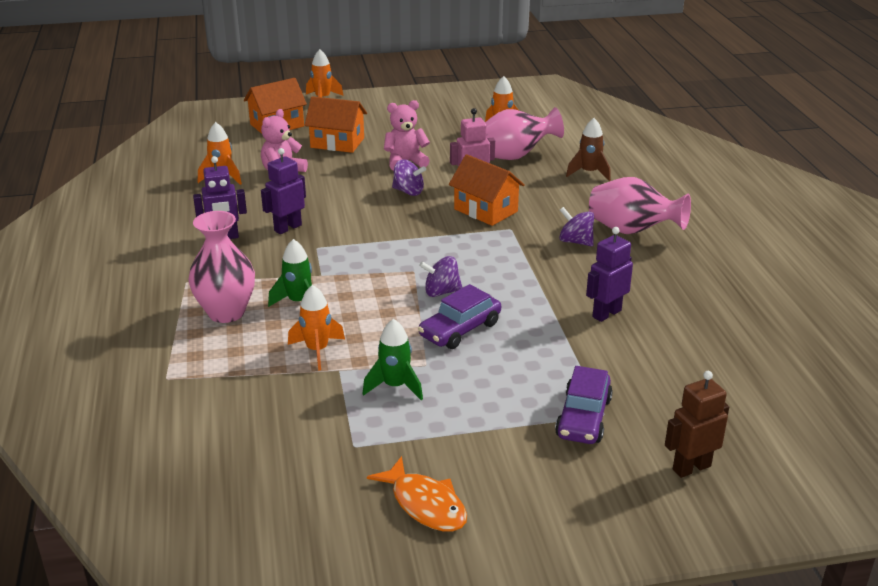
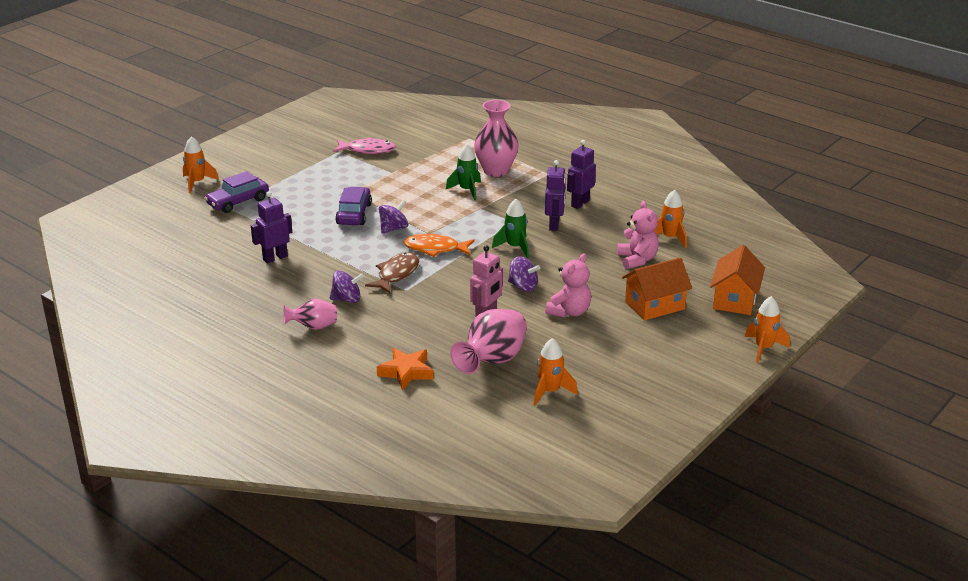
camera: 140 degrees right, 0 degrees up
orange rocket [288,285,345,371] -> orange rocket moved to [183,136,219,193]
green rocket [363,319,423,400] -> green rocket moved to [492,199,529,258]
orange fish [367,456,467,532] -> orange fish moved to [404,234,474,257]
purple spinning top [392,159,426,196] -> purple spinning top turned 135 degrees counterclockwise [508,256,540,292]
orange house [449,154,525,226] -> none
purple car [555,366,613,444] -> purple car turned 105 degrees counterclockwise [204,171,269,213]
brown rocket [566,118,611,181] -> orange star [377,348,434,390]
purple robot [586,227,633,322] -> purple robot turned 135 degrees counterclockwise [251,191,292,263]
pink vase [589,177,691,234] -> pink vase [283,299,337,330], size x0.59
brown robot [665,371,729,478] -> none
none -> pink fish [333,137,396,154]
none -> brown fish [365,252,419,293]

